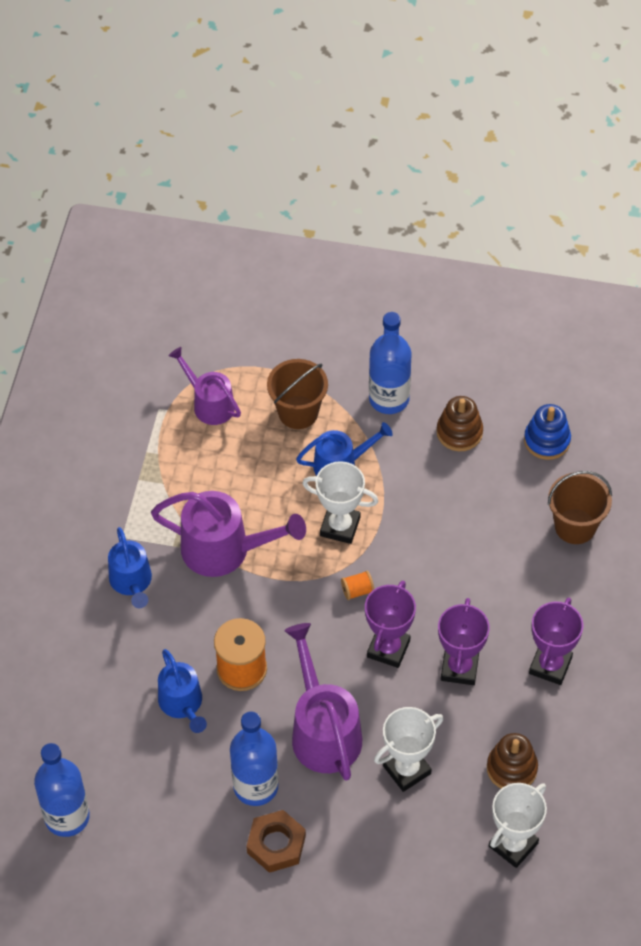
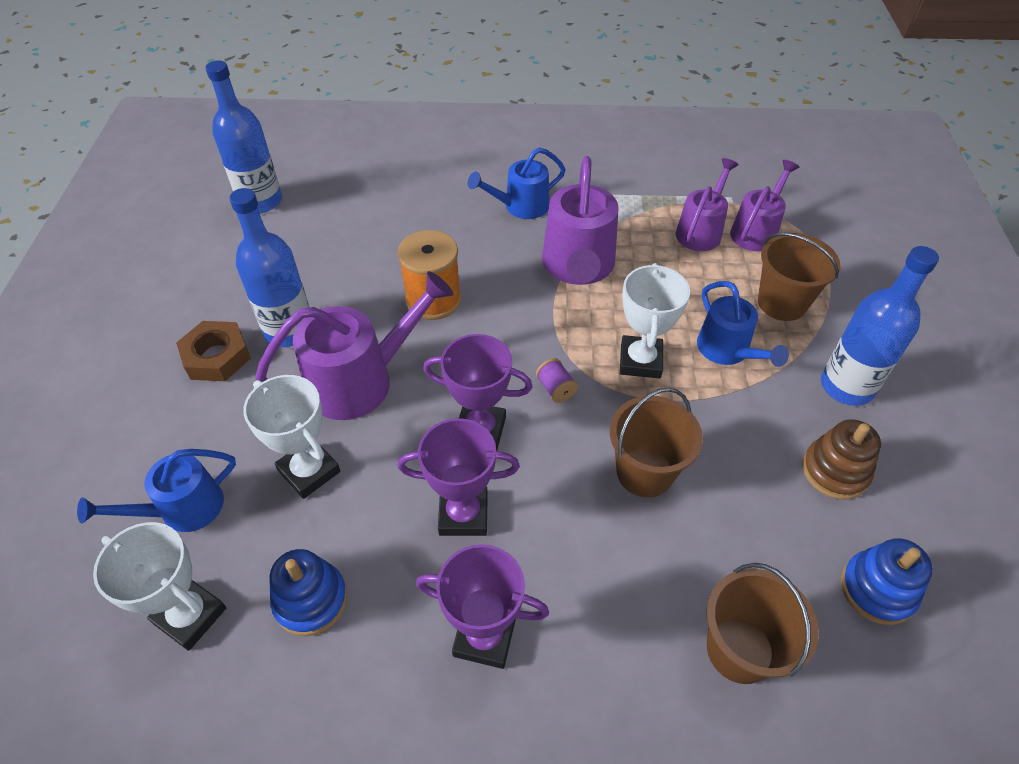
camera: 80 degrees right, 5 degrees down
blue watering can [158,649,207,733] -> blue watering can moved to [77,449,236,532]
orange spool [341,571,374,600] -> purple spool [536,358,578,403]
brown stacking toy [487,733,538,789] -> blue stacking toy [269,549,348,636]
none -> brown bucket [610,387,703,498]
none -> purple watering can [676,158,739,251]

